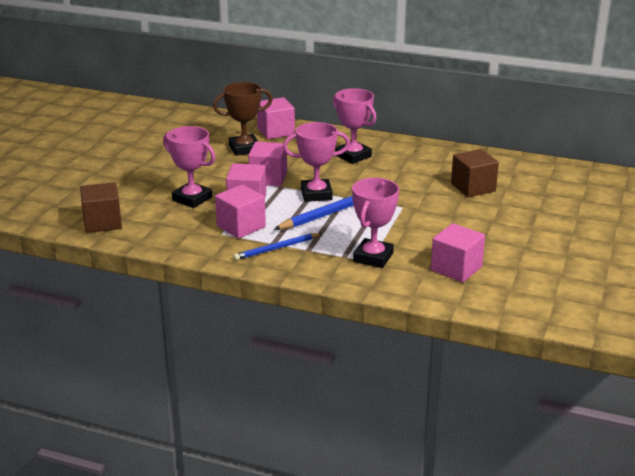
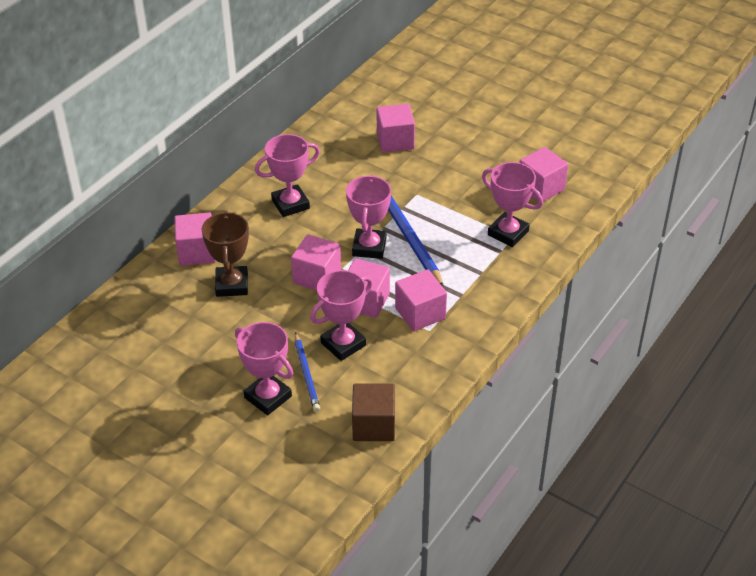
camera: 75 degrees left, 15 degrees up
blue pencil [233,233,322,260] -> blue pencil moved to [295,332,320,412]
brown cube [451,149,499,197] -> pink cube [377,104,415,153]
none -> pink trophy [235,322,293,415]

